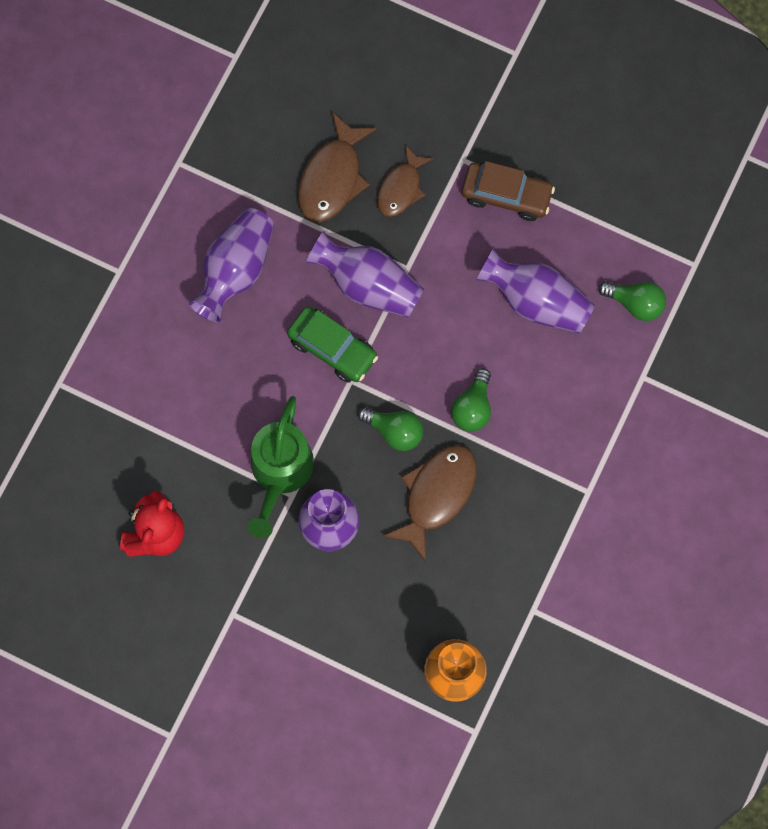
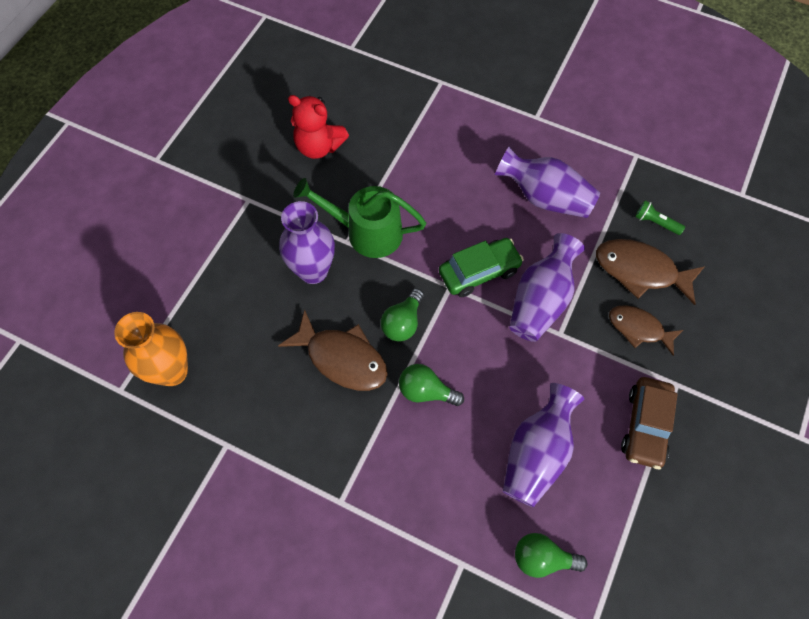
camera: 90 degrees right, 10 degrees down
green car [287,307,378,383] -> green car turned 150 degrees counterclockwise [439,238,524,297]
green light bulb [599,281,666,321] -> green light bulb turned 75 degrees clockwise [515,533,587,578]
none -> green flashlight [635,200,685,235]

